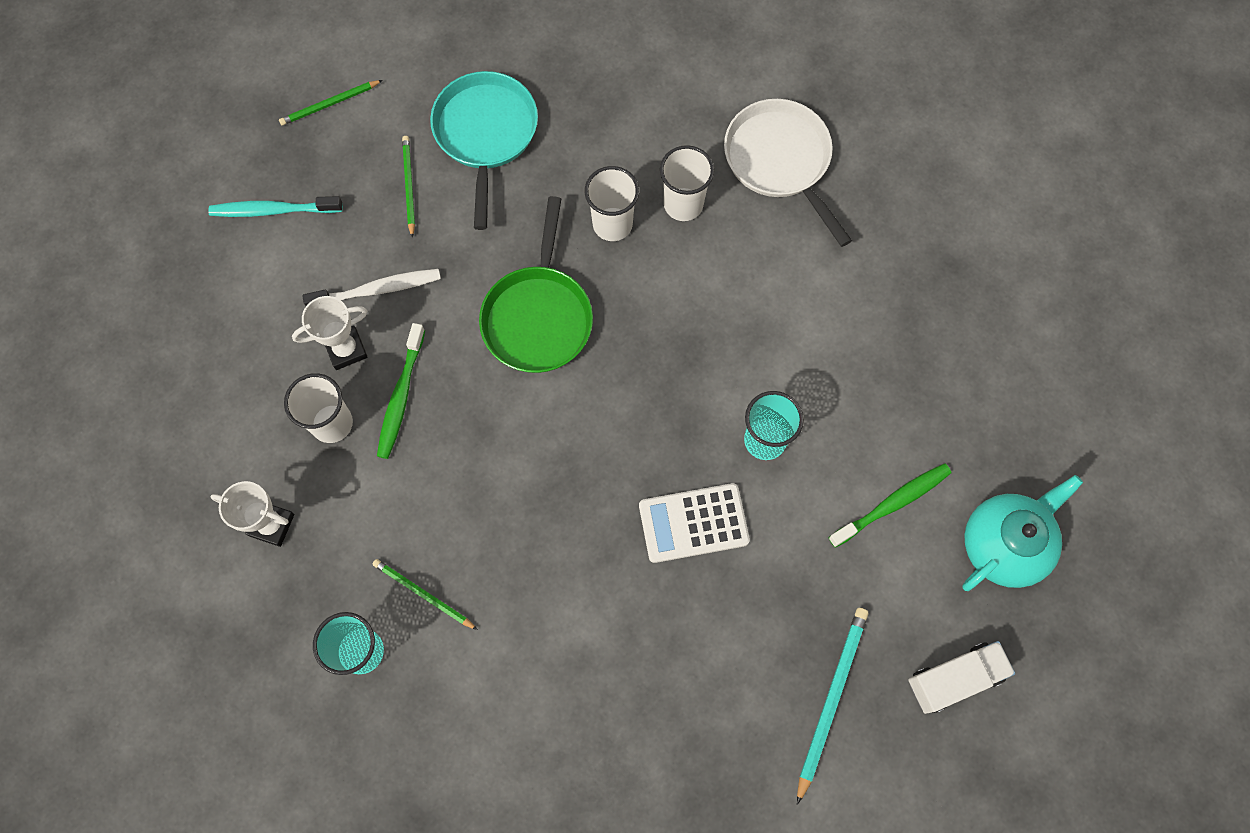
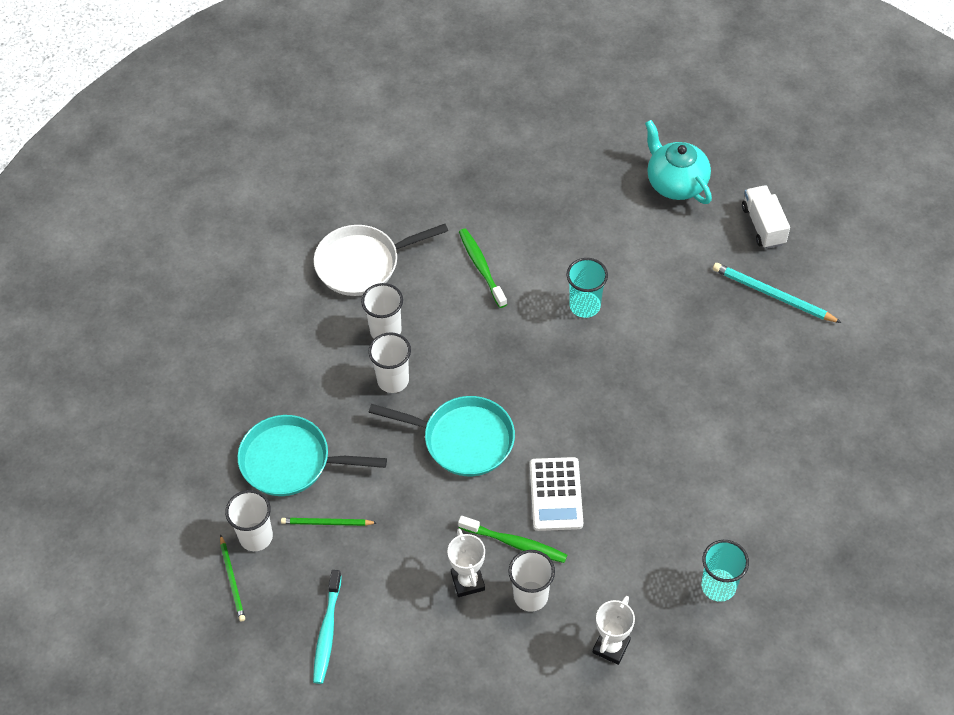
camera: 80 degrees left, 15 degrees down
white toothbrush [302,269,441,306] -> none
green pencil [373,559,478,630] -> none
green pan [479,196,593,373] -> turquoise pan [368,396,515,476]
white calculator [639,483,750,563] -> white calculator moved to [530,457,583,531]
green toothbrush [828,463,951,548] -> green toothbrush moved to [459,229,507,308]
none -> white cup [225,490,273,551]

